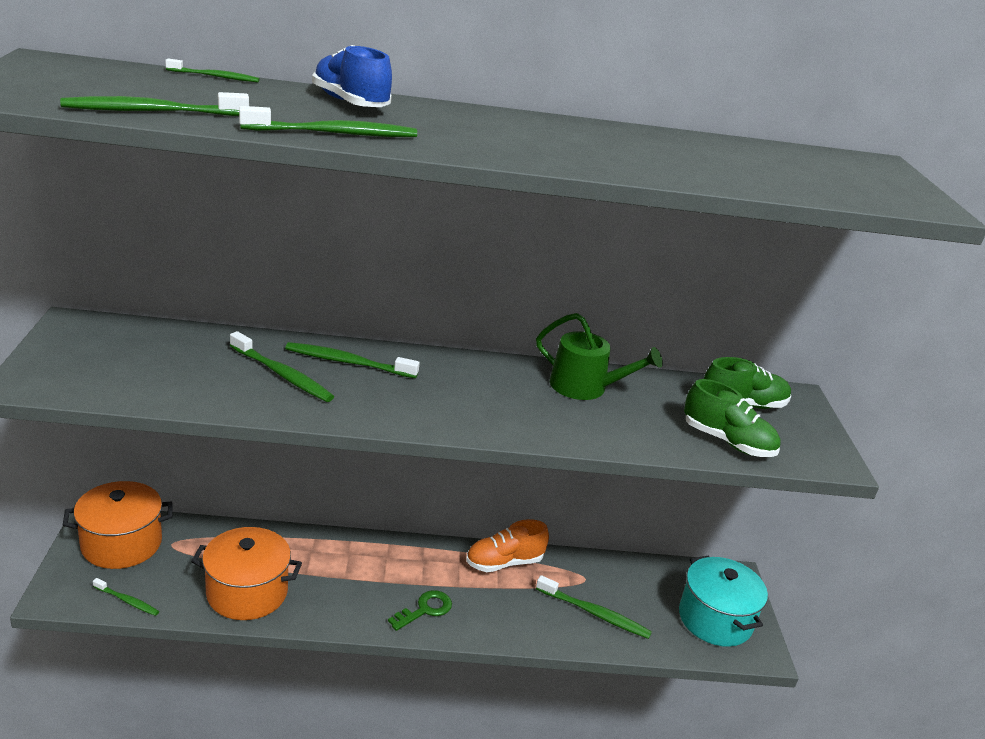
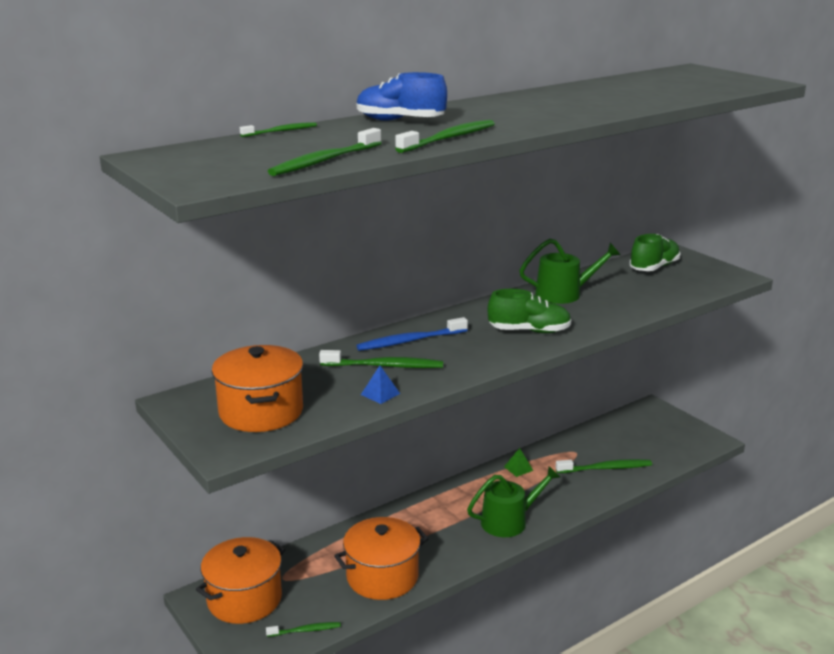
camera: 30 degrees left, 5 degrees down
green toothbrush [285,342,420,378] -> blue toothbrush [356,317,468,351]
green key [388,590,452,631] -> green watering can [467,466,560,537]
orange shoe [466,519,549,572] -> green pyramid [504,448,533,477]
turquoise pot [679,556,768,647] -> none
green shoe [684,379,781,457] -> green shoe moved to [488,289,571,333]
none -> orange pot [212,345,303,432]
none -> blue pyramid [361,366,400,404]

